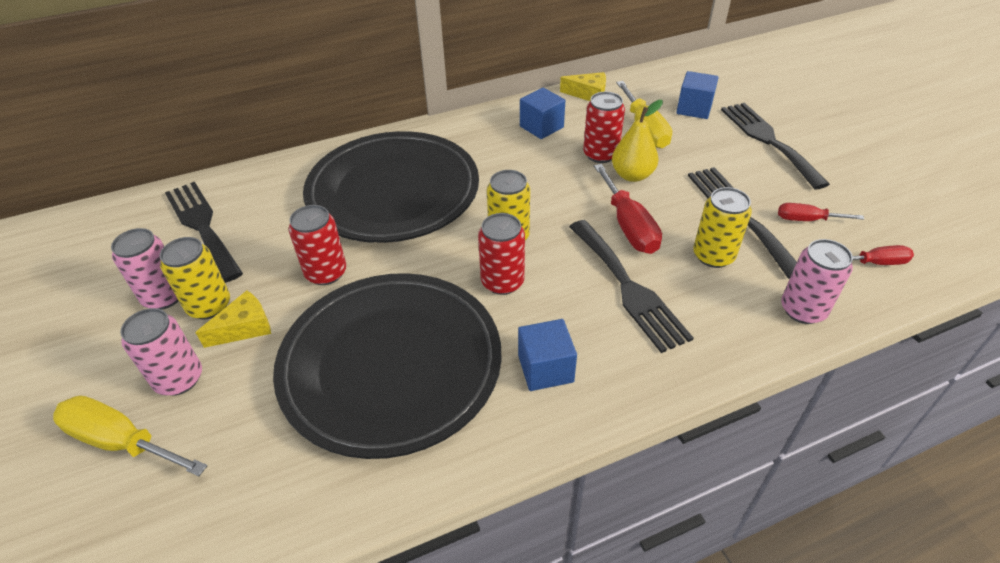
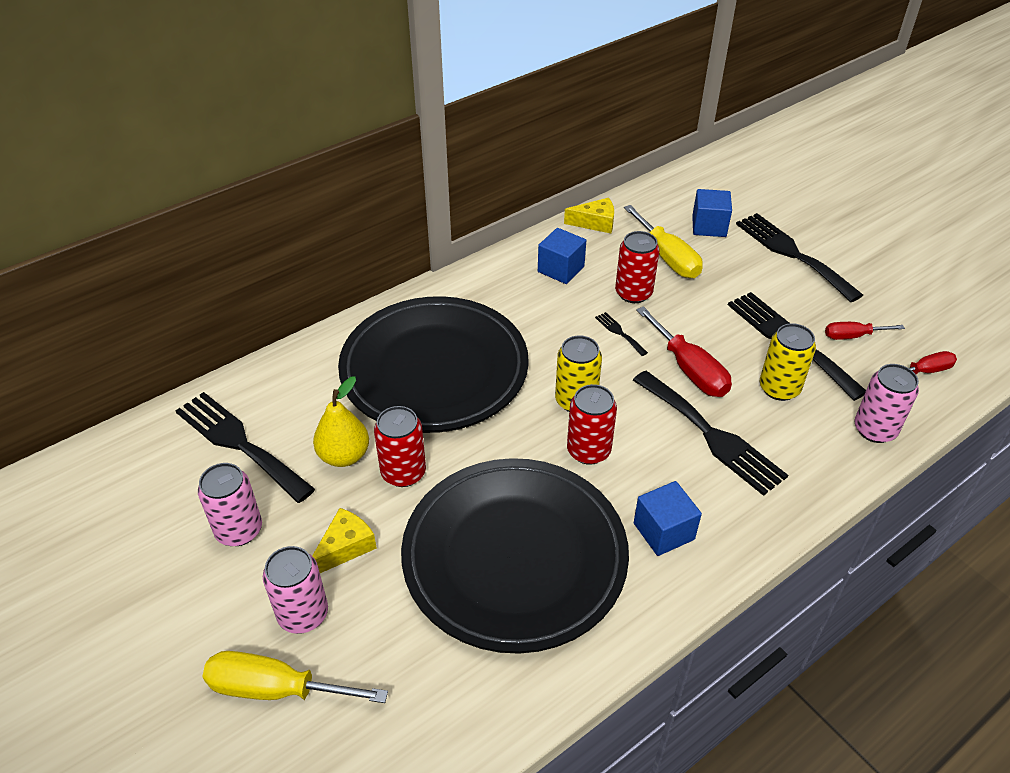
camera: 15 degrees left, 0 degrees up
yellow can [160,237,230,319] -> none
yellow pear [612,100,663,182] -> yellow pear moved to [313,376,369,467]
none -> black fork [595,312,648,356]

